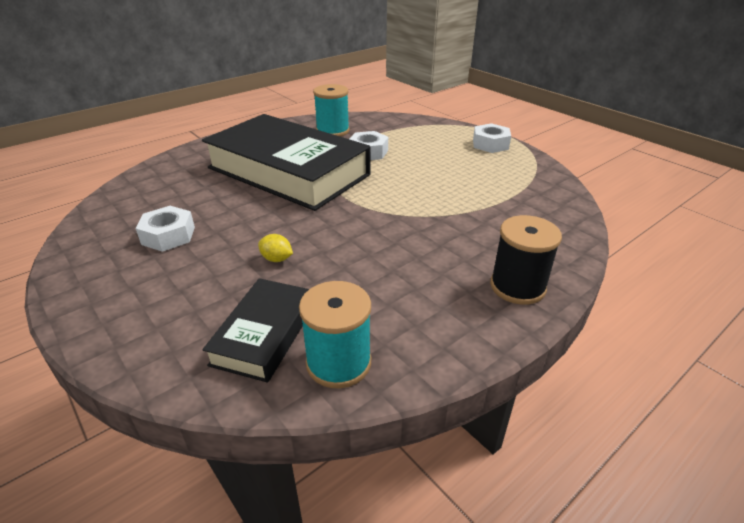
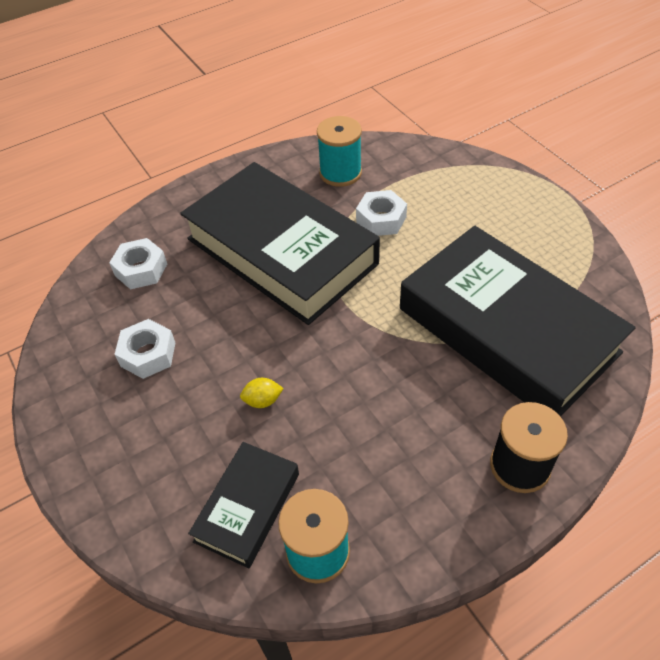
camera: 10 degrees right, 15 degrees up
yellow lemon [258,234,293,262] -> yellow lemon turned 45 degrees counterclockwise [240,378,284,408]
white nut [473,123,511,153] -> white nut moved to [109,238,167,289]
none -> black book [400,226,636,416]

